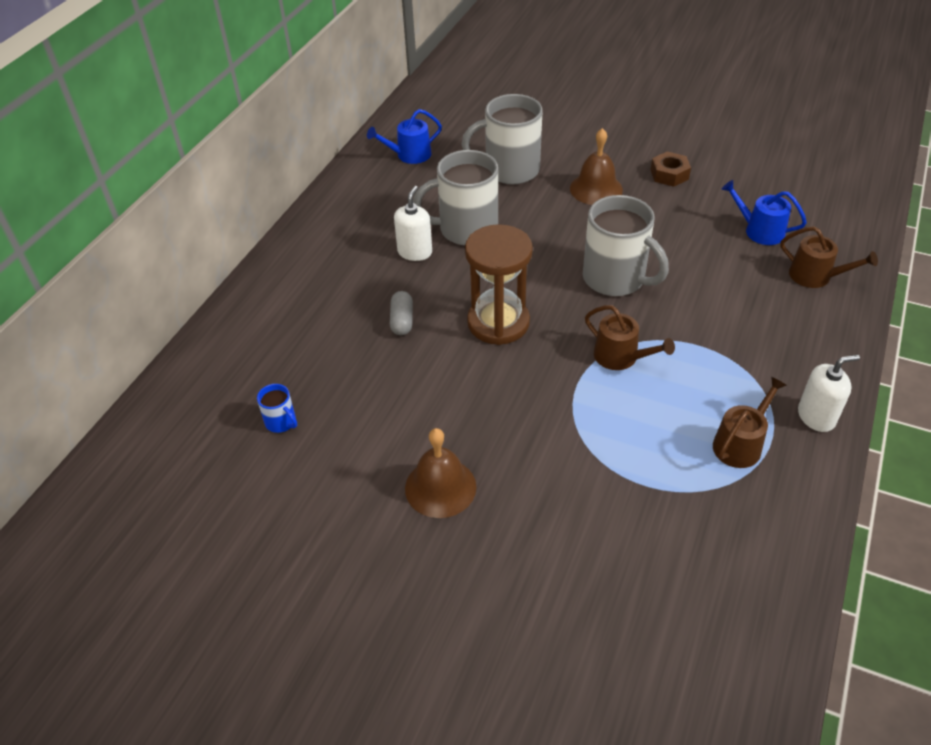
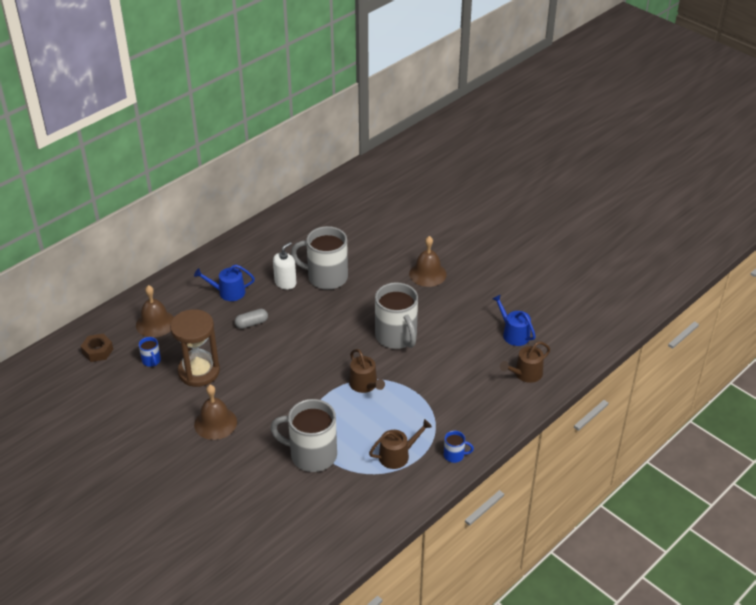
camera: 20 degrees right, 5 degrees down
blue watering can [367,109,442,164] -> blue watering can moved to [194,265,255,301]
grey capsule [390,291,413,335] -> grey capsule turned 45 degrees clockwise [235,309,268,329]
grey mug [462,94,543,184] -> grey mug moved to [270,399,337,472]
brown hourglass [465,224,533,345] -> brown hourglass moved to [170,309,220,387]
brown nut [651,151,691,187] -> brown nut moved to [81,334,113,362]
brown watering can [780,226,878,288] -> brown watering can turned 90 degrees clockwise [500,342,550,383]
white soap dispenser [798,355,860,432] -> blue mug [444,431,474,463]
none -> brown bell [136,285,174,337]

